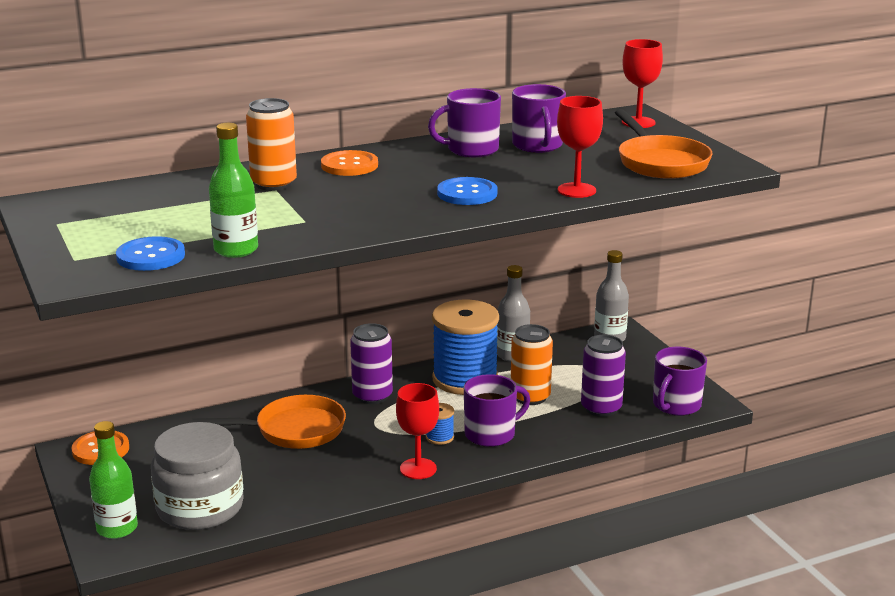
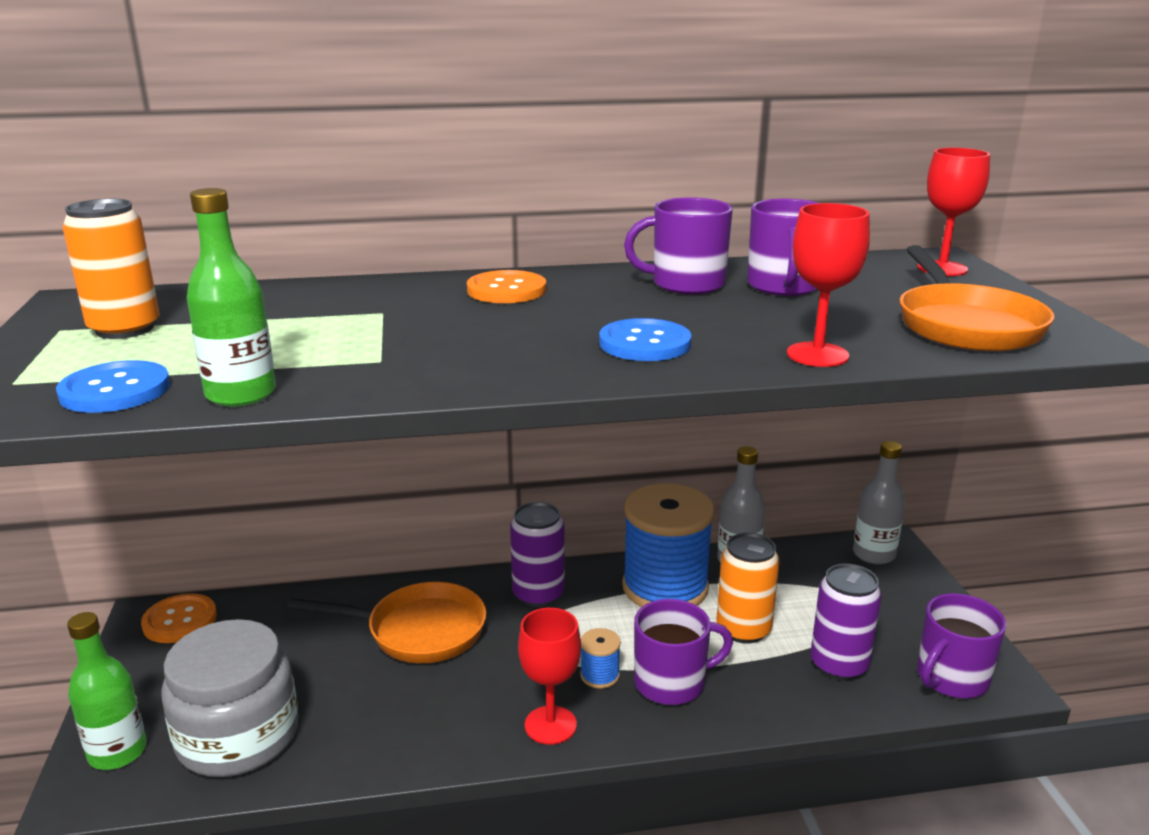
camera: 15 degrees right, 0 degrees up
orange can [246,98,297,191] -> orange can moved to [62,199,160,339]

